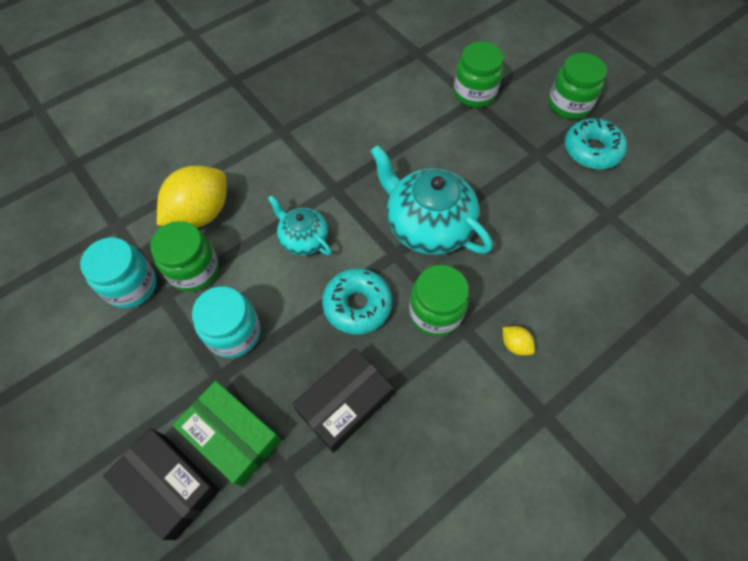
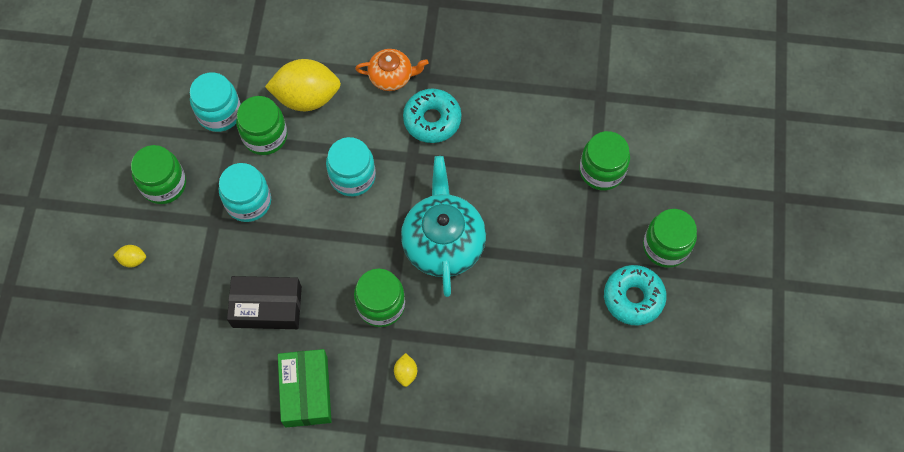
camera: 45 degrees right, 5 degrees up
black box [103,428,220,540] -> yellow lemon [113,245,146,268]
green box [173,381,282,487] -> green box moved to [278,349,332,428]
turquoise teapot [268,195,332,256] -> turquoise jar [326,137,376,196]
turquoise donut [322,268,392,335] -> turquoise donut moved to [403,89,461,143]
none -> green jar [131,145,186,204]
none -> orange teapot [355,49,428,91]

